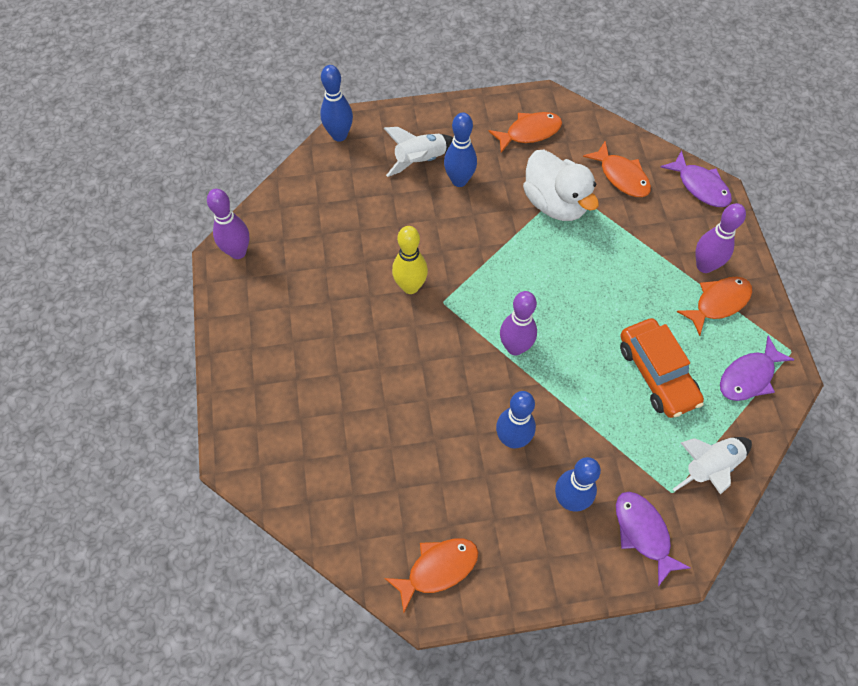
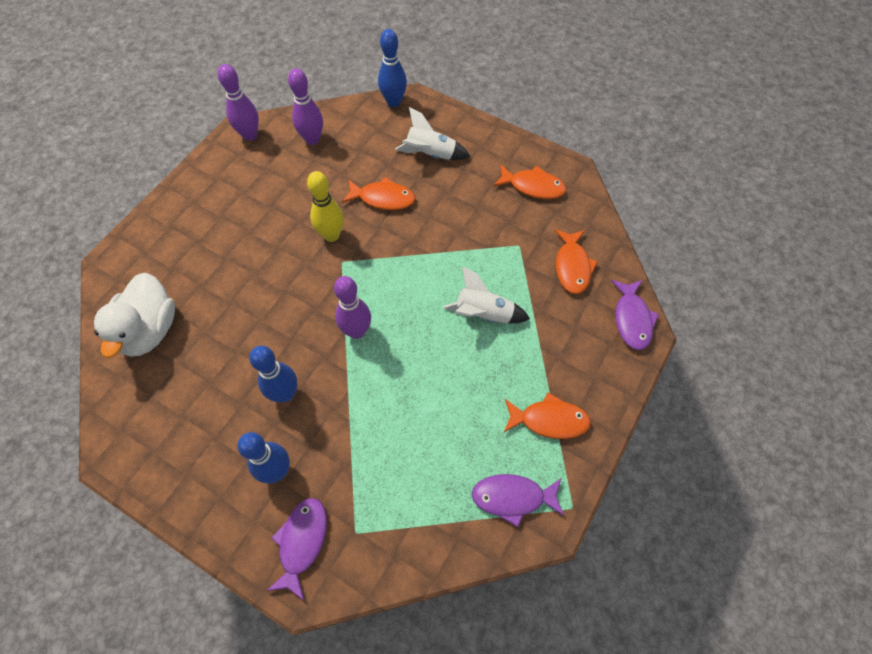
camera: 40 degrees right, 0 degrees up
orange fish [384,538,479,612] -> orange fish moved to [342,177,415,210]
blue bowling pin [444,113,477,187] -> none
white duck [523,150,599,221] -> white duck moved to [94,273,175,358]
orange car [620,318,704,418] -> none
white rocket [673,437,752,495] -> white rocket moved to [443,266,530,324]
purple bowling pin [695,203,746,273] -> purple bowling pin moved to [288,69,323,145]

